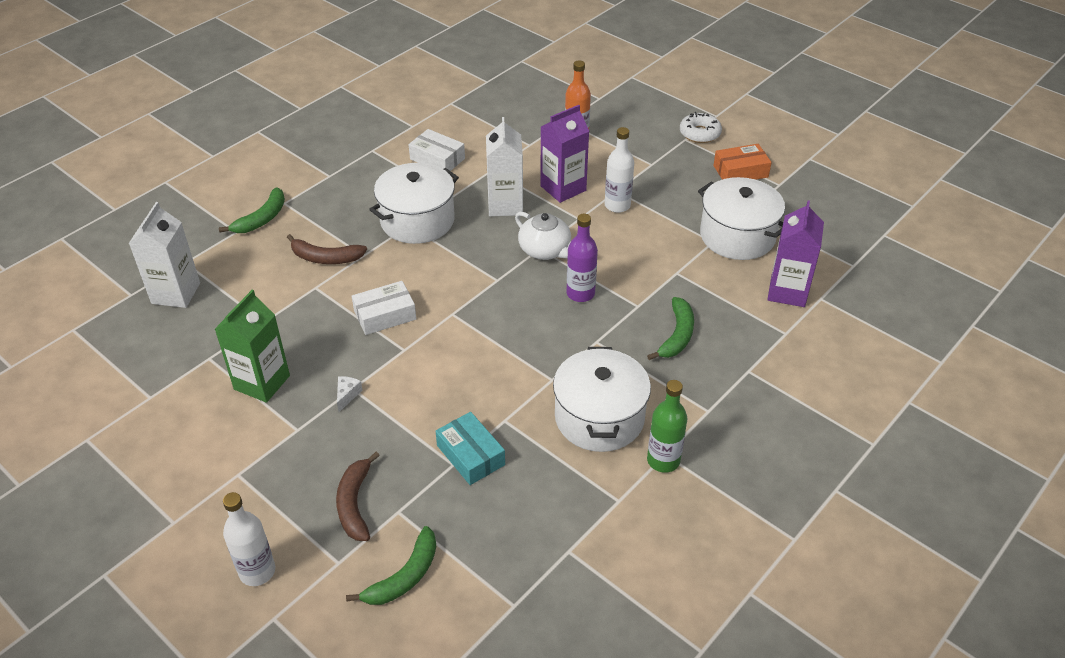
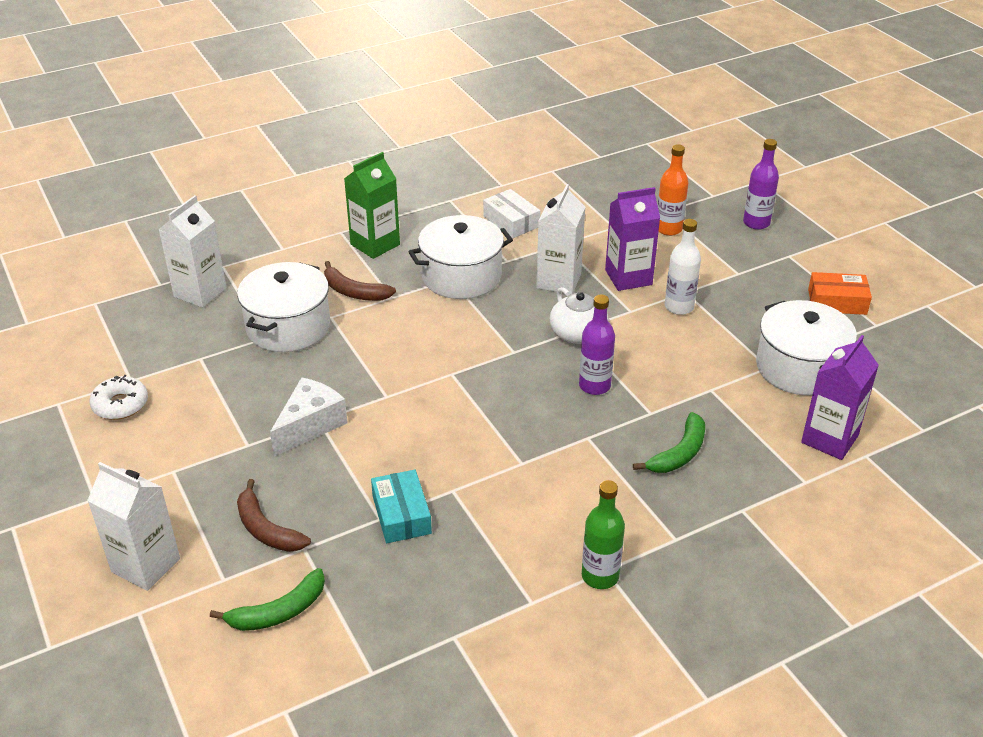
camera: 20 degrees right, 5 degrees down
green carton [215,290,290,403] -> green carton moved to [344,152,400,259]
green banana [219,187,285,233] -> none
white bottle [223,492,275,586] -> white carton [87,462,180,591]
brown banana [336,452,380,541] -> brown banana turned 60 degrees counterclockwise [237,479,311,552]
white cheese [337,376,362,412] -> white cheese [270,377,348,456], size x2.22
white box [352,281,416,335] -> none
white pot [553,347,651,452] -> white pot moved to [237,262,330,352]
white donut [680,112,722,143] -> white donut moved to [90,375,148,420]
none -> purple bottle [743,139,779,230]

